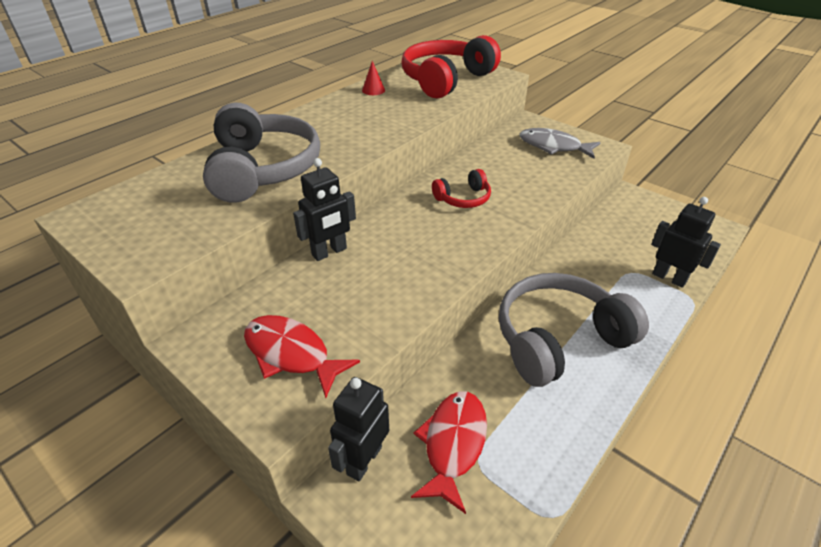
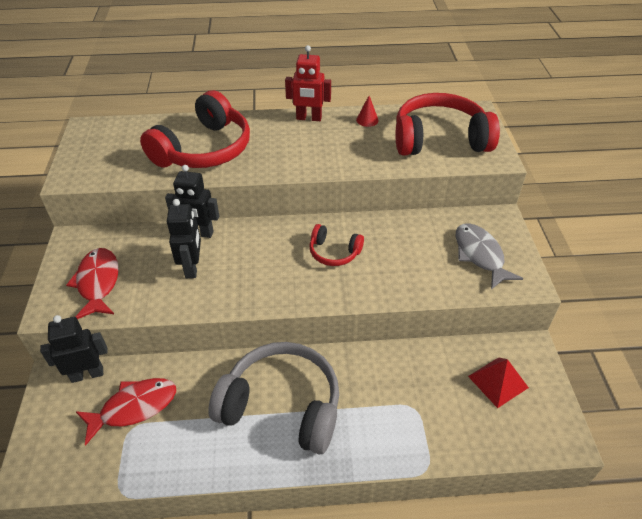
camera: 45 degrees right, 5 degrees up
grey headphones [203,102,320,203] -> red headphones [140,90,250,168]
black robot [651,197,721,288] -> black robot moved to [167,199,201,278]
none -> red robot [285,45,331,121]
none -> red pyramid [468,357,529,408]

